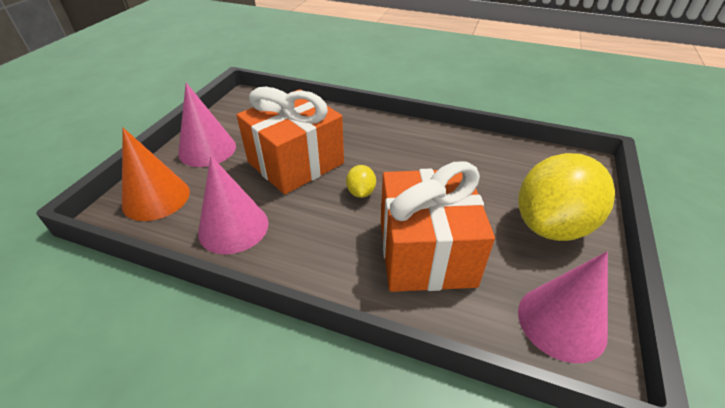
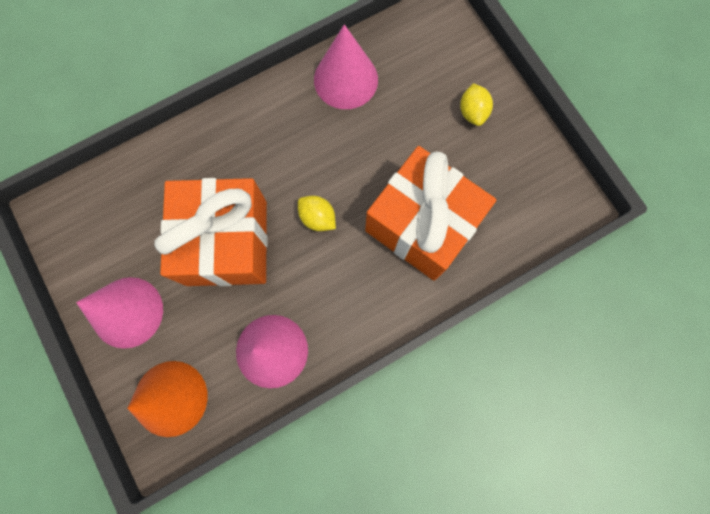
camera: 50 degrees left, 35 degrees up
yellow lemon [518,153,615,241] -> yellow lemon [460,83,493,126], size x0.41
pink cone [518,252,608,363] -> pink cone moved to [314,24,378,109]

